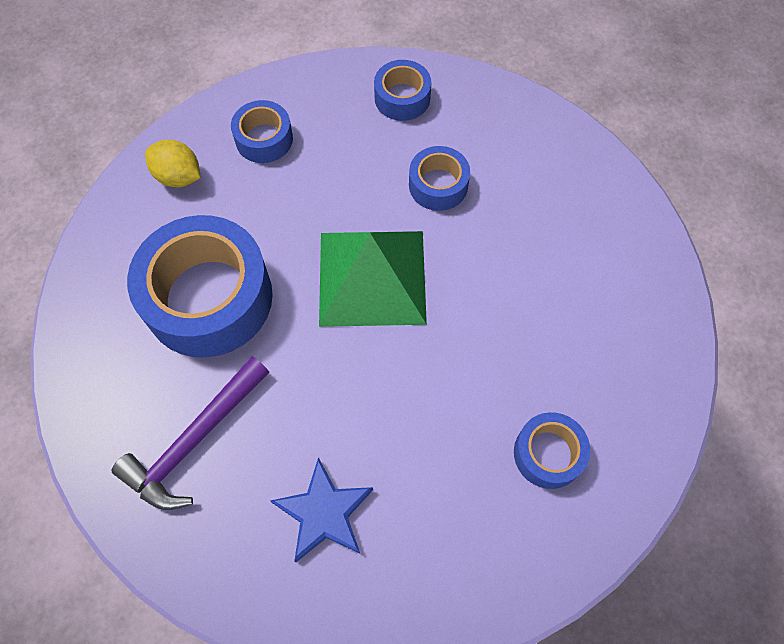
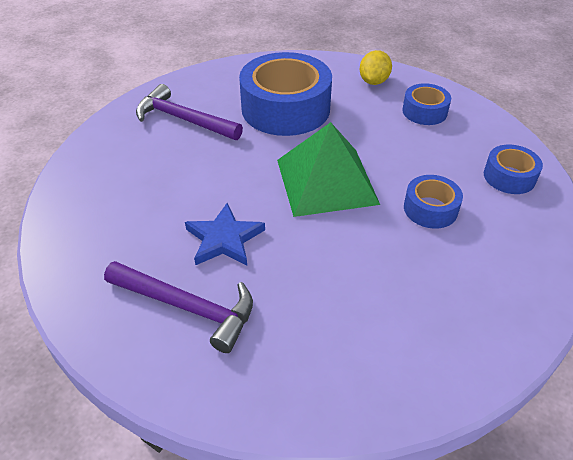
camera: 80 degrees right, 20 degrees down
blue star [271,457,373,562] -> blue star moved to [185,203,265,266]
blue tape [514,412,590,489] -> purple hammer [104,261,253,353]

